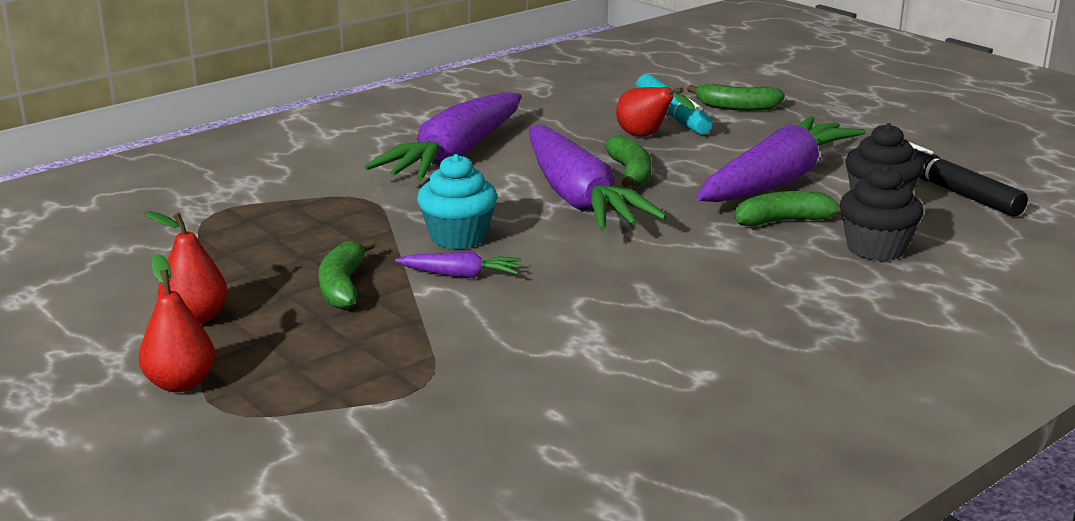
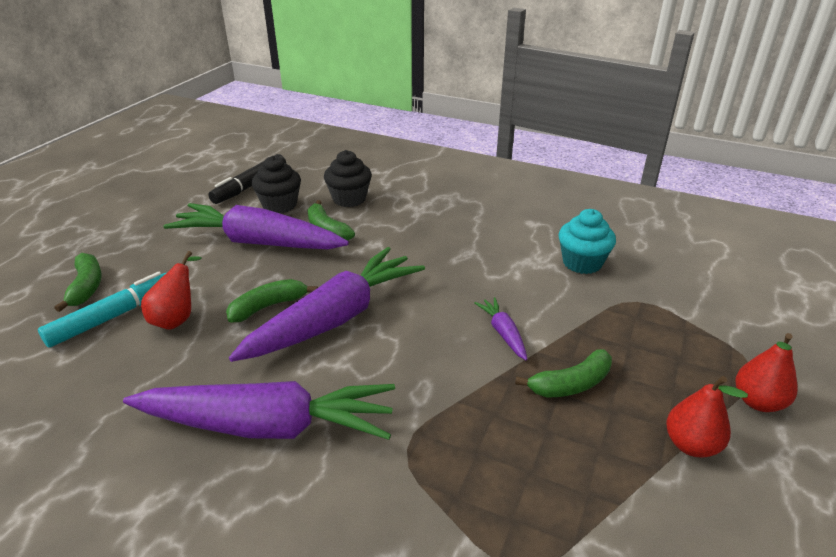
camera: 115 degrees left, 10 degrees up
turquoise cupcake [417,154,497,249] -> turquoise cupcake moved to [559,209,616,274]

